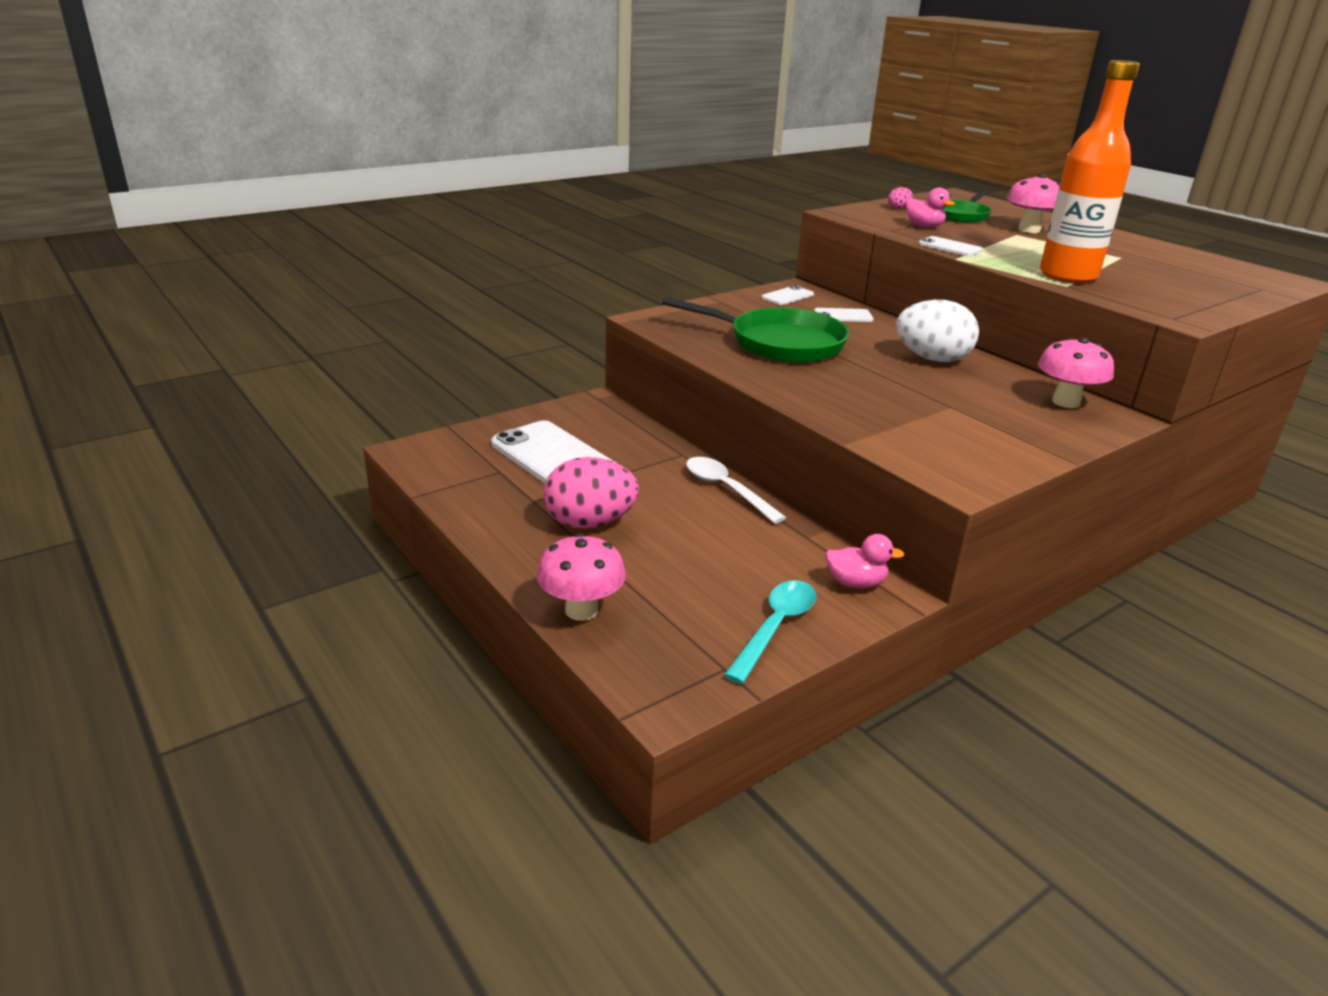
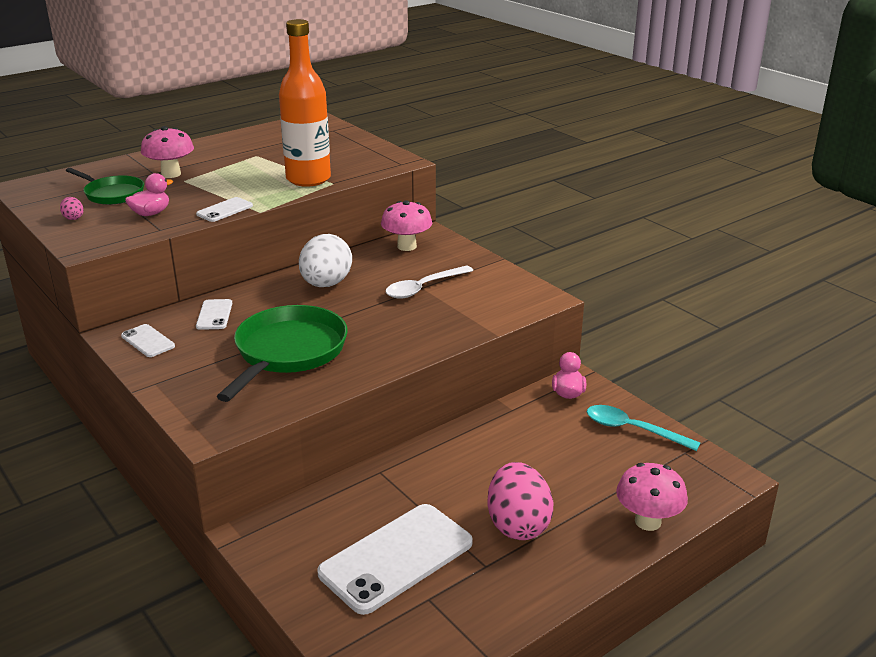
camera: 90 degrees left, 0 degrees up
white spoon [686,457,786,524] -> white spoon moved to [386,265,473,299]

